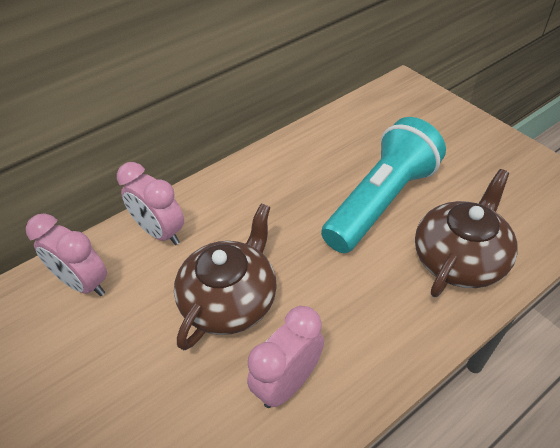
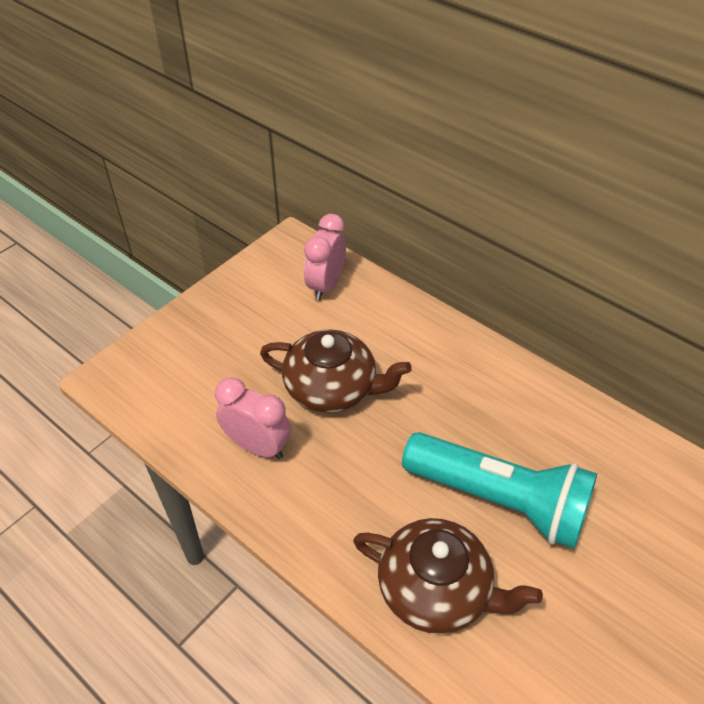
camera: 75 degrees right, 0 degrees up
pink clock [117,162,184,245] -> none

